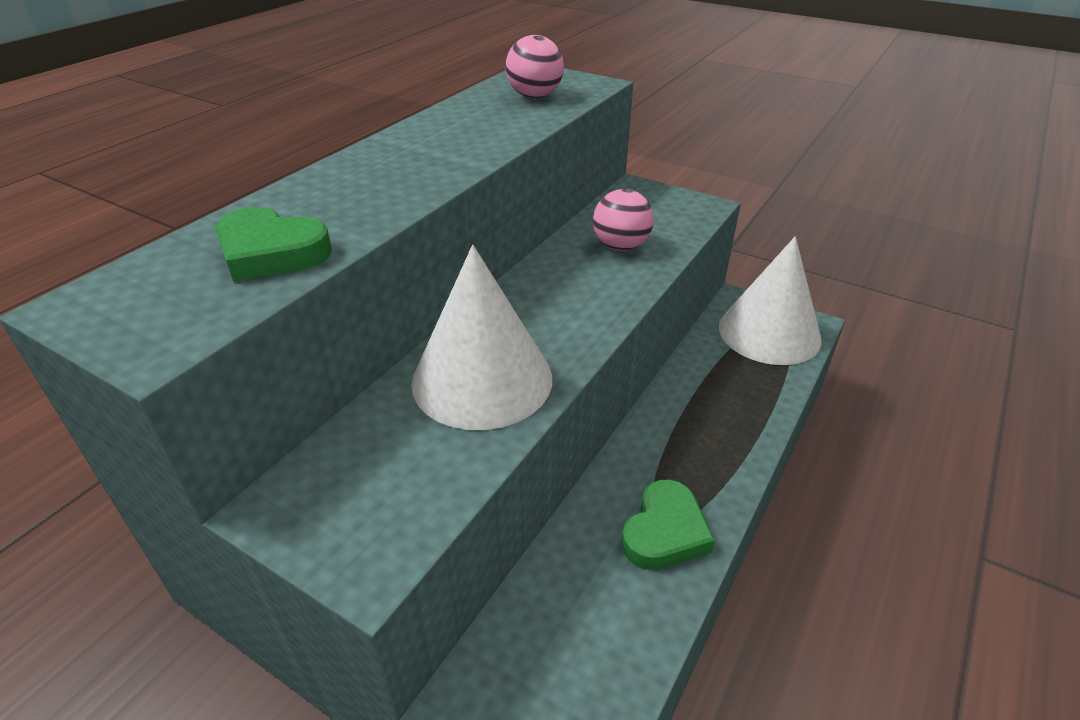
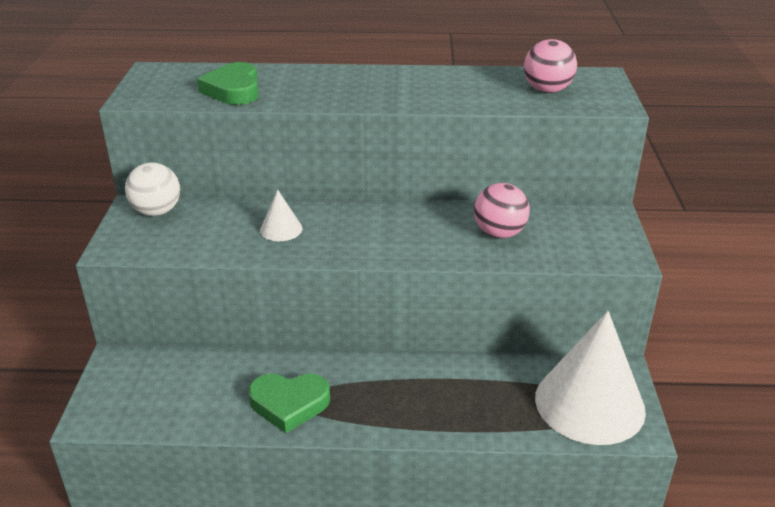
camera: 60 degrees right, 5 degrees down
white cone [411,245,552,430] -> white cone [260,190,302,241], size x0.42
none -> white ball [125,162,180,216]

